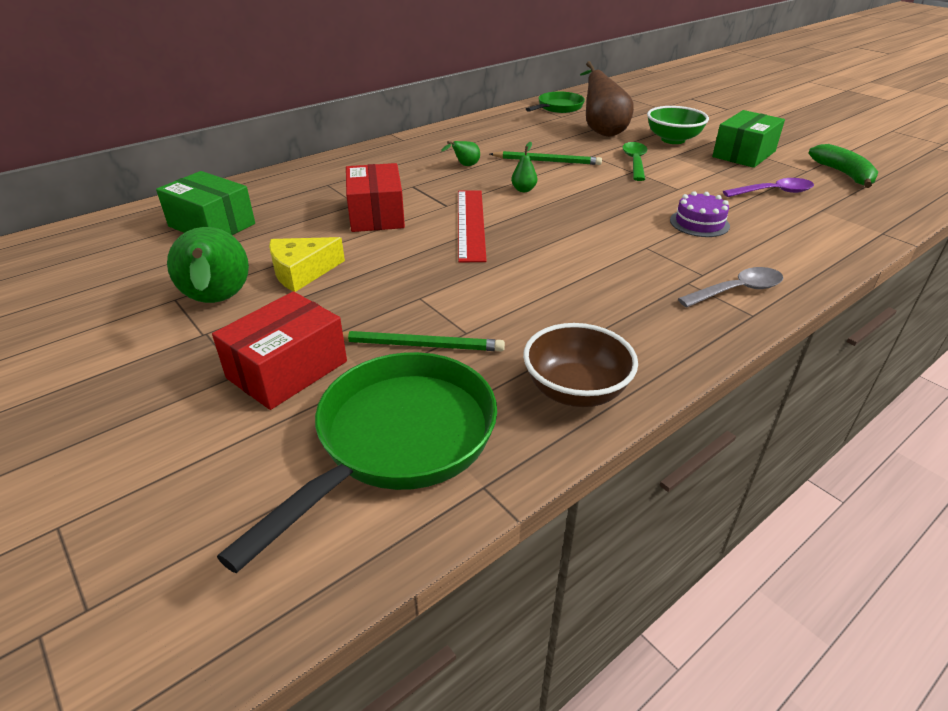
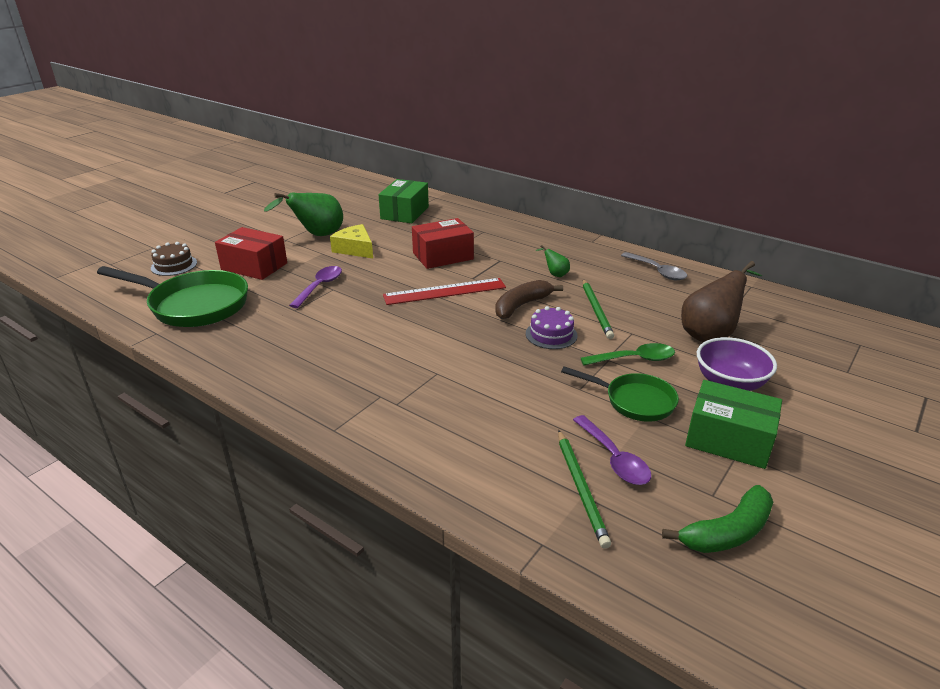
camera: 75 degrees right, 5 degrees down
green pencil [343,331,505,351] -> green pencil moved to [558,430,611,549]
green pear [511,142,537,192] -> brown banana [495,280,563,319]
brown bowl [523,323,638,407] -> none
green pan [526,92,585,113] -> green pan moved to [561,366,679,422]
green bowl [647,106,709,144] -> purple bowl [697,337,777,391]
purple cake [670,191,730,237] -> purple cake moved to [526,306,578,349]
grey spoon [678,267,783,307] -> grey spoon moved to [621,252,687,280]
none -> brown cake [151,242,197,276]
none -> purple spoon [289,266,342,308]

